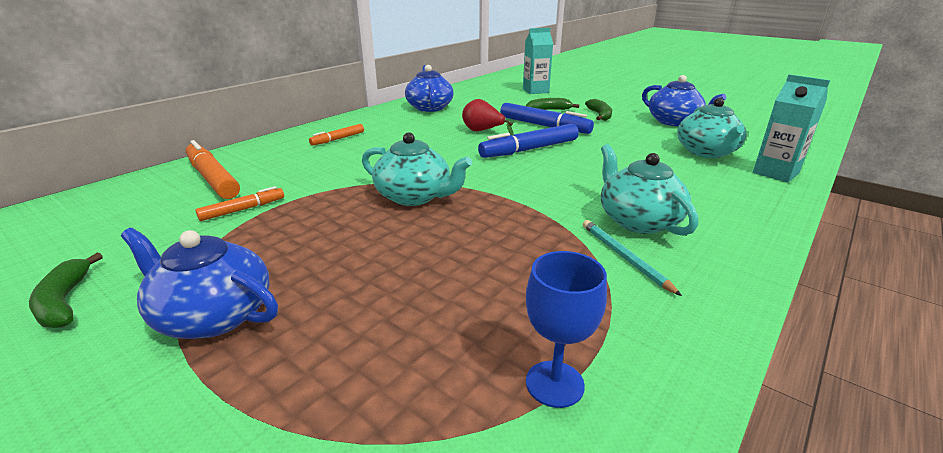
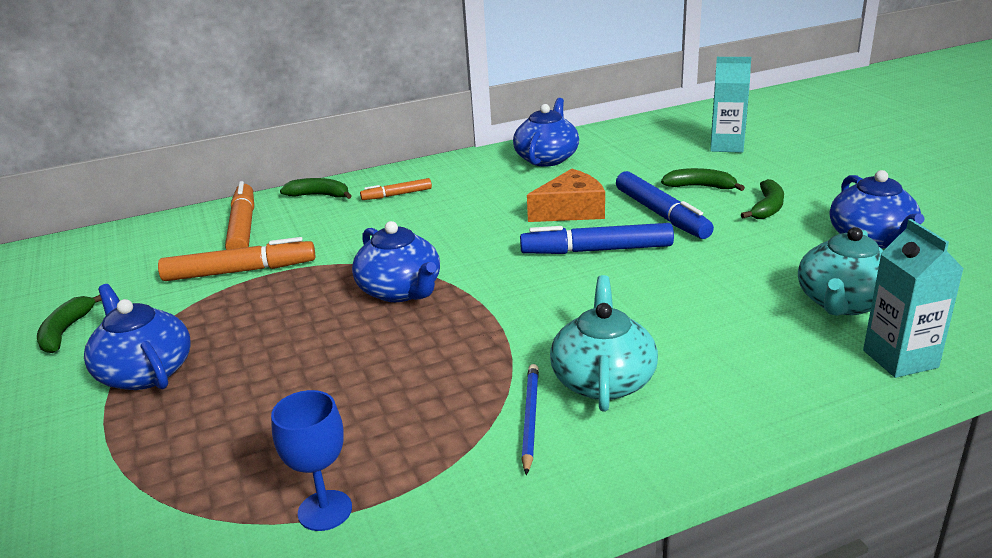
camera: 30 degrees right, 0 degrees up
orange marker [195,186,284,221] -> orange marker [158,237,315,281], size x1.80
turquoise teapot [362,132,472,206] -> blue teapot [352,221,440,302]
red pear [462,99,514,136] -> orange cheese [527,169,605,222]
turquoise pencil [583,220,682,296] -> blue pencil [521,364,539,475]
none -> green banana [280,178,352,199]

